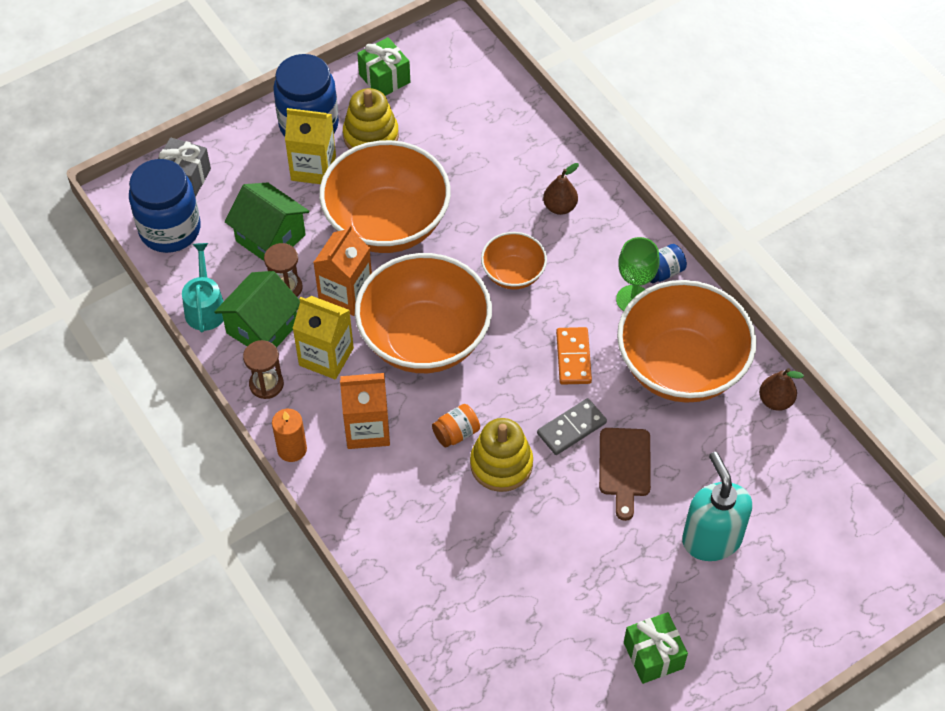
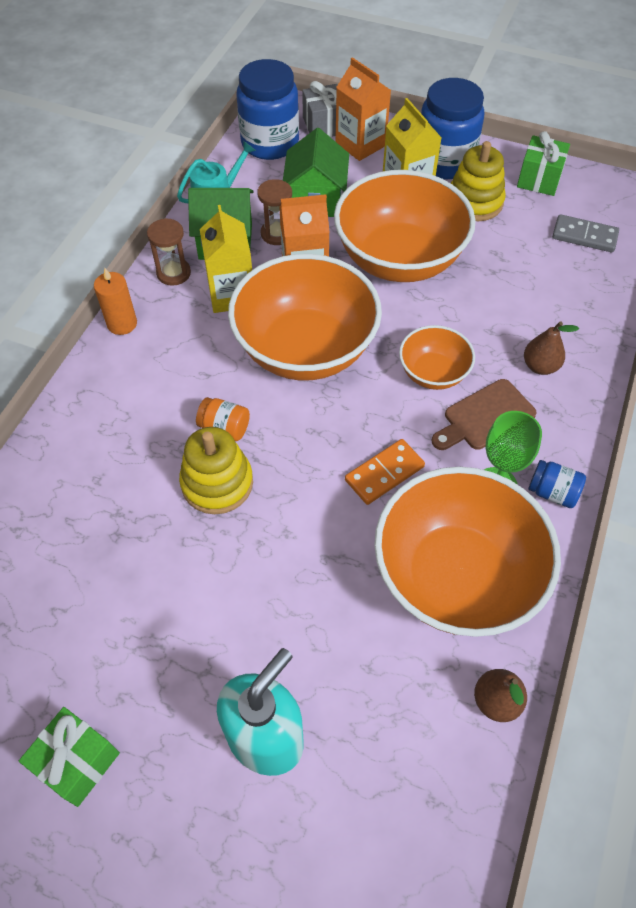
camera: 55 degrees right, 0 degrees up
orange carton [340,373,390,449] -> orange carton moved to [335,57,391,161]
grey domino [537,398,607,455] -> grey domino moved to [552,214,619,252]
brown cutting board [599,428,651,521] -> brown cutting board moved to [432,379,537,450]

